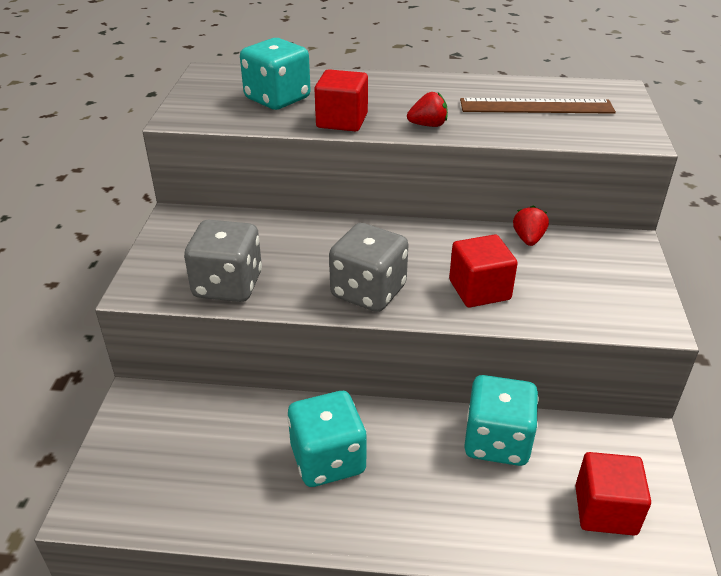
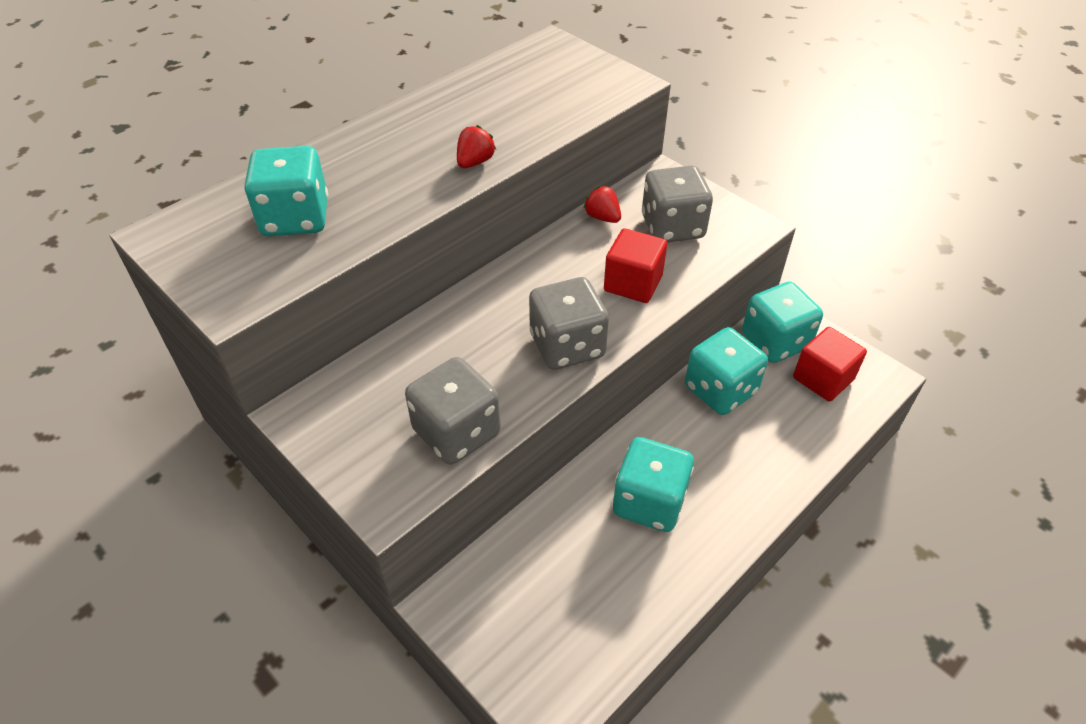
camera: 50 degrees left, 10 degrees up
red cube [314,69,368,132] -> none
brown ruler [460,98,616,114] -> none
none -> grey dice [642,166,713,243]
none -> turquoise dice [742,282,823,363]

